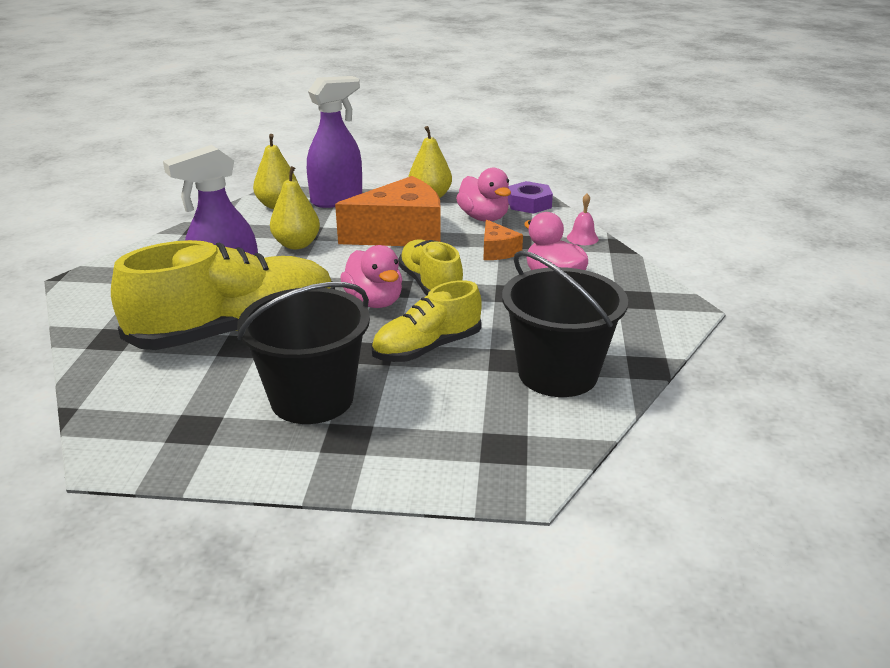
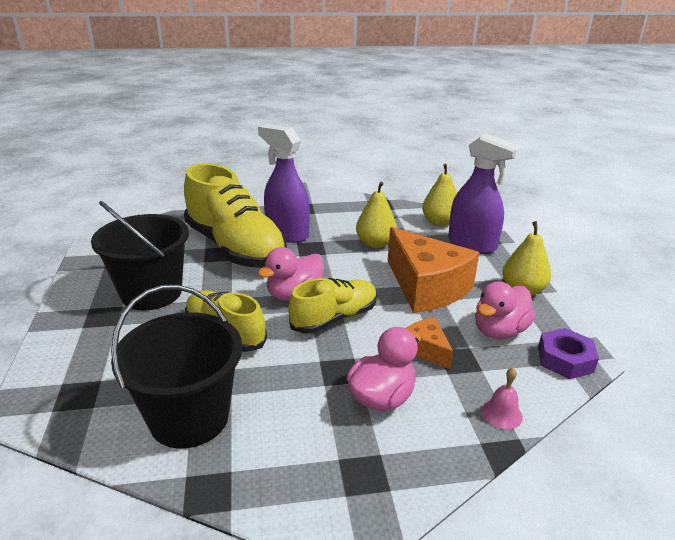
camera: 75 degrees right, 0 degrees up
orange cheese [483,219,523,260] -> orange cheese turned 90 degrees clockwise [406,317,453,369]

